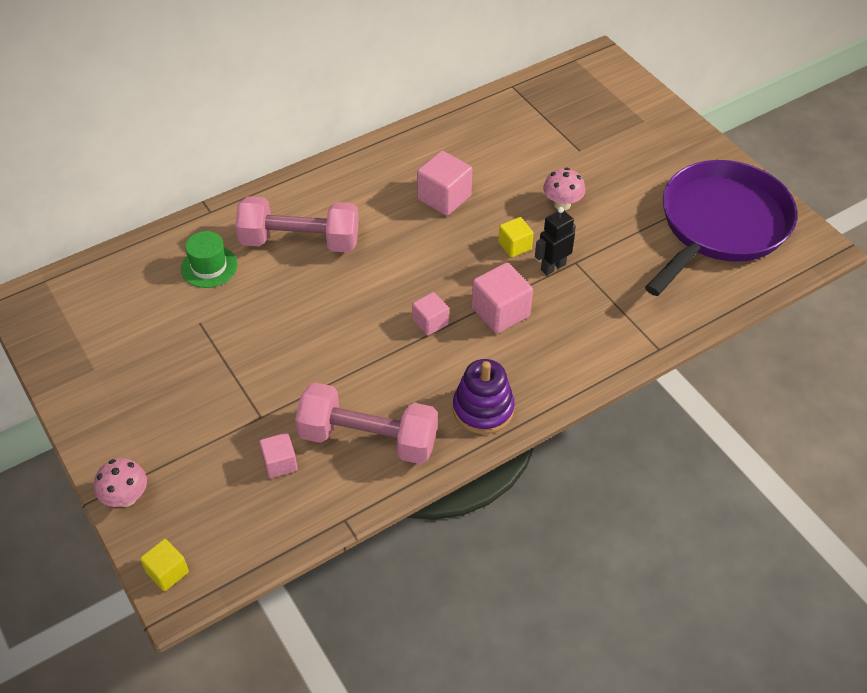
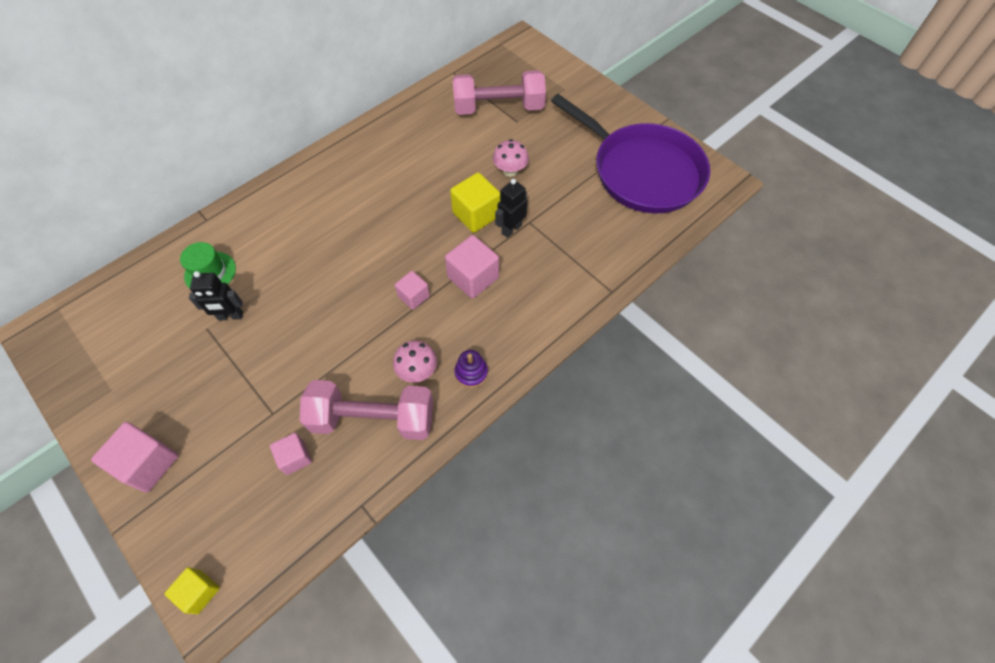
camera: 10 degrees left, 10 degrees up
pink mushroom [94,458,147,507] -> pink mushroom moved to [393,341,437,383]
pink dumbbell [235,196,359,253] -> pink dumbbell moved to [453,70,546,115]
pink cube [417,151,472,216] -> pink cube moved to [91,422,179,492]
purple stacking toy [453,359,515,434] -> purple stacking toy [454,350,488,388], size x0.61
yellow cube [498,217,534,258] -> yellow cube [450,173,501,233], size x1.63
purple pan [645,160,798,296] -> purple pan turned 105 degrees clockwise [551,94,710,213]
none -> black robot [189,271,243,321]

